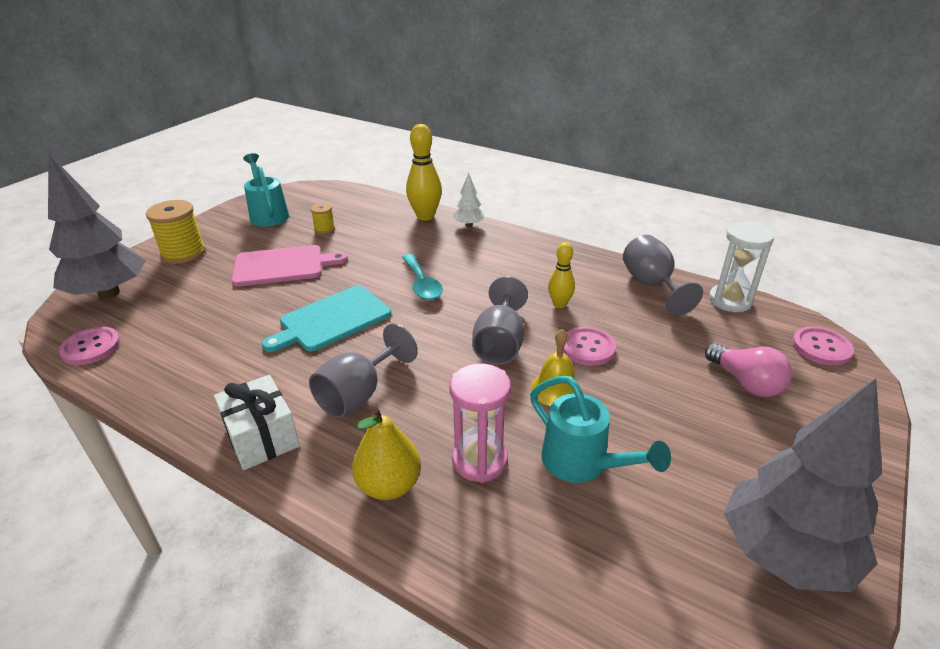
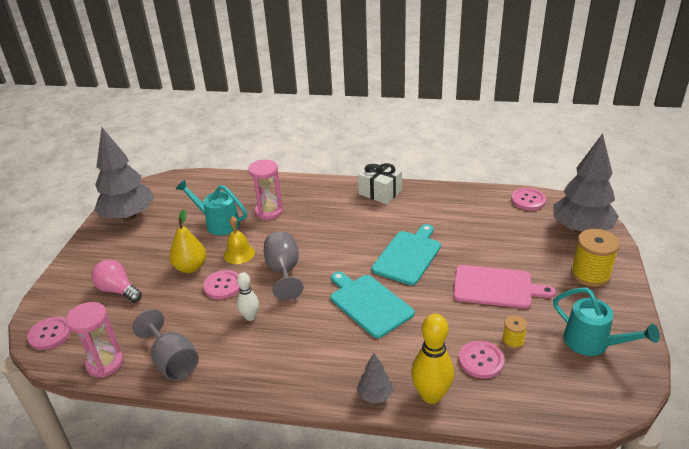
camera: 160 degrees right, 0 degrees up
pink cutting board [231,245,348,287] -> pink cutting board turned 135 degrees counterclockwise [453,265,556,309]
grey goblet [309,323,418,418] -> none
yellow pear [352,407,421,500] -> yellow pear moved to [169,209,206,273]
turquoise spoon [402,254,443,300] -> turquoise cutting board [331,272,415,338]
white tree [453,172,484,227] -> grey tree [356,353,393,404]
yellow bowling pin [548,242,575,308] -> white bowling pin [237,272,259,321]
white hourglass [709,221,774,312] -> pink hourglass [66,302,124,378]
none -> pink button [459,341,505,379]

